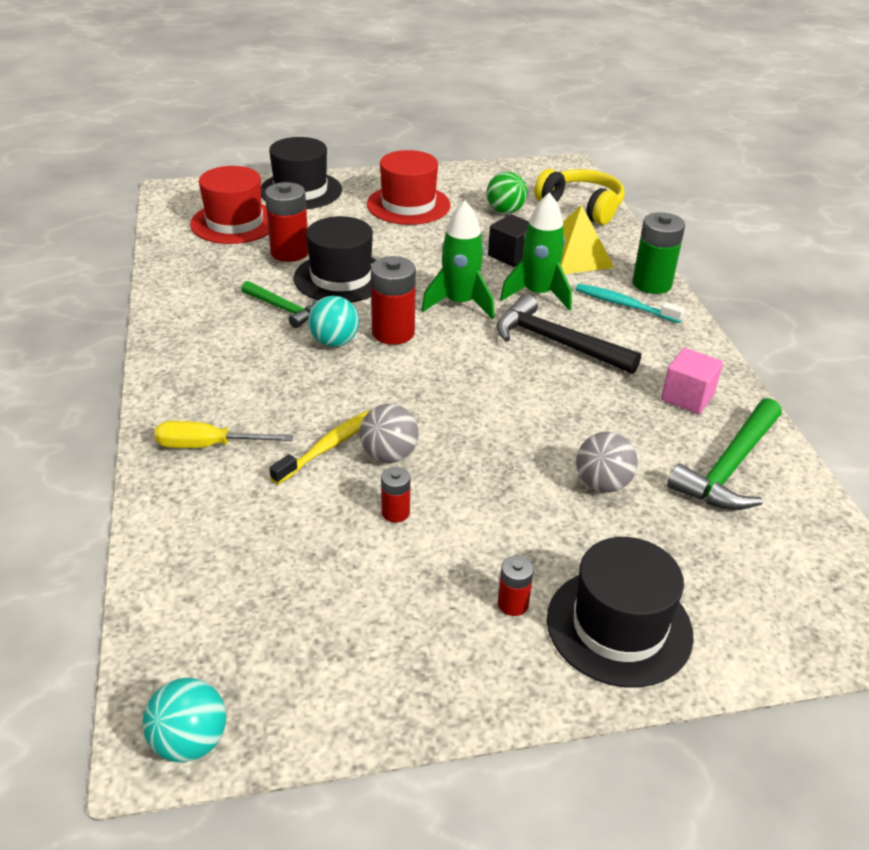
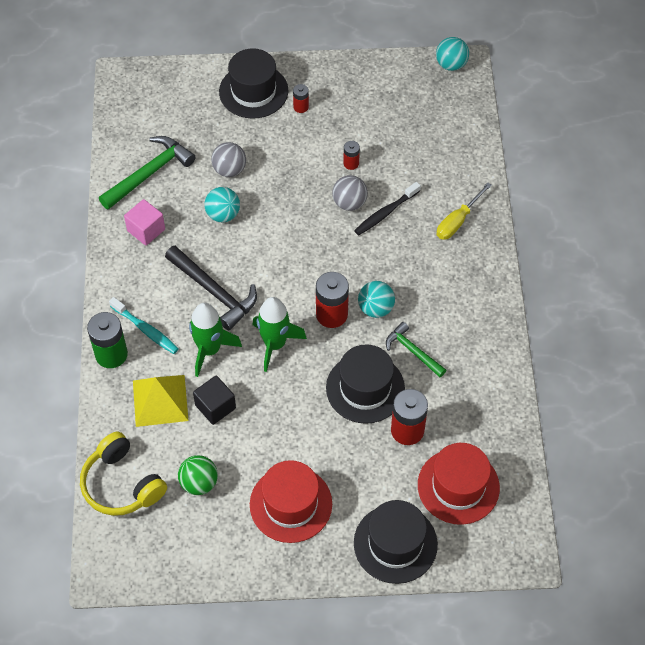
camera: 170 degrees left, 20 degrees up
yellow screwdriver [155,421,293,448] -> yellow screwdriver turned 120 degrees clockwise [437,183,492,240]
yellow toothbrush [270,410,370,484] -> black toothbrush [354,182,421,235]
none -> turquoise ball [204,187,240,223]

